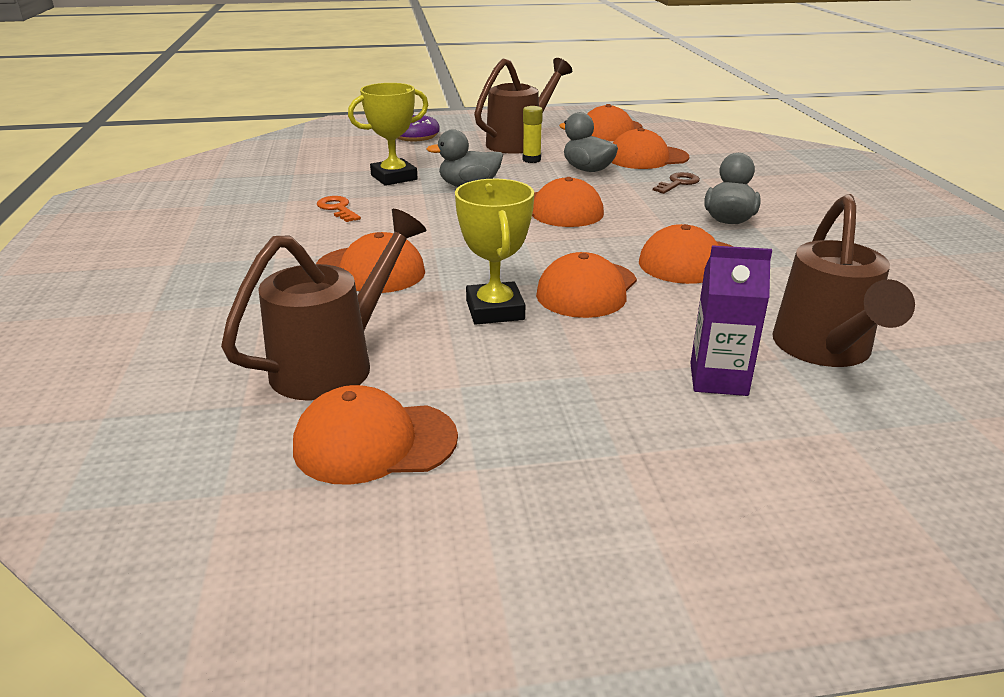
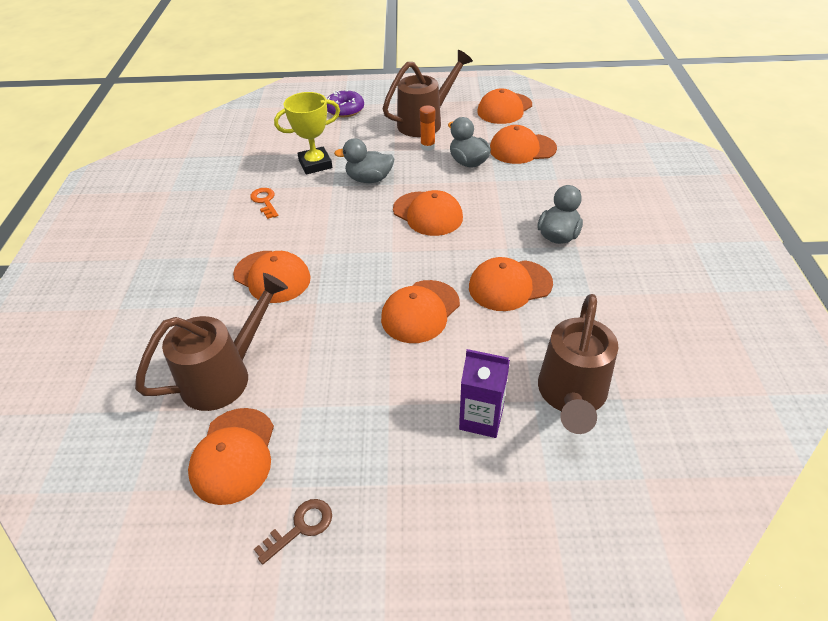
camera: 10 degrees right, 15 degrees up
orange cap [293,385,458,485] -> orange cap turned 90 degrees counterclockwise [188,408,274,505]
yellow trophy [455,179,534,325] -> none
yellow glue stick [523,106,543,163] -> orange glue stick [419,105,435,151]
brown key [653,172,700,194] -> brown key moved to [254,499,332,565]

